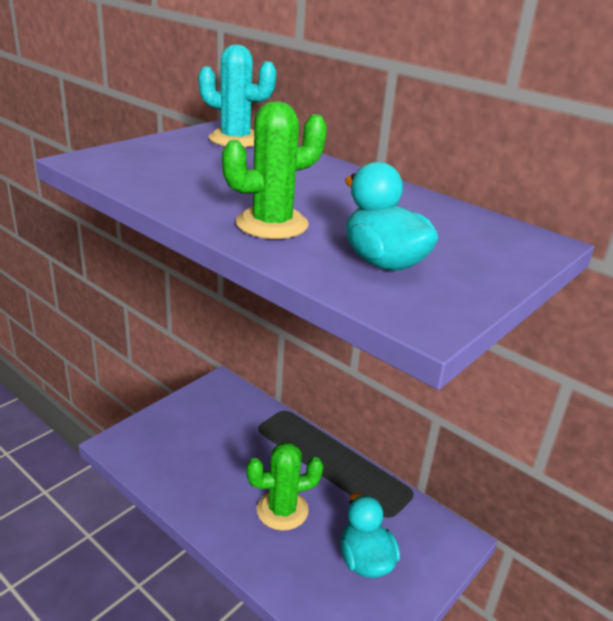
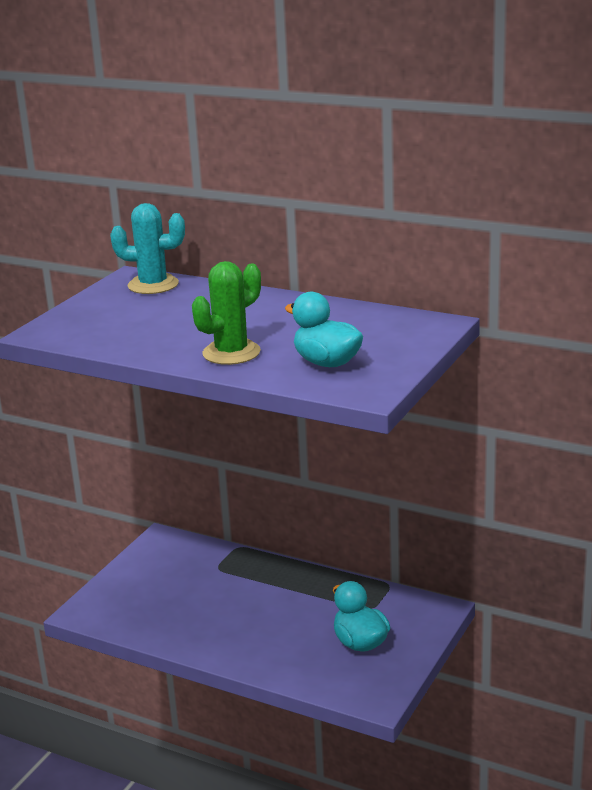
camera: 10 degrees left, 5 degrees down
green cactus [246,442,324,531] -> none

